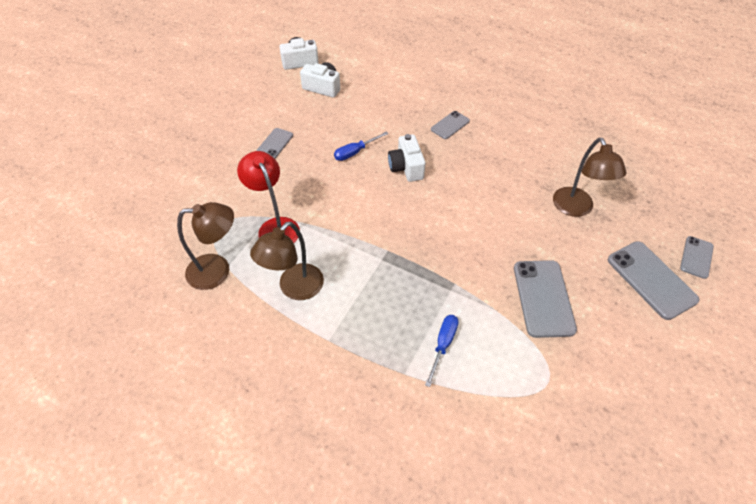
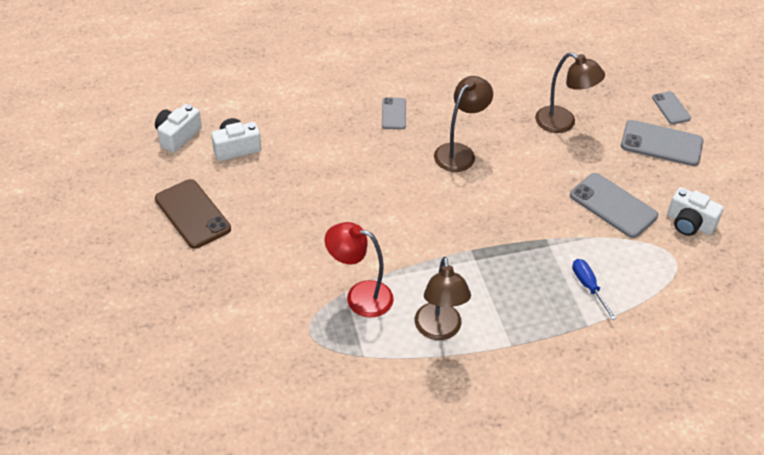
camera: 45 degrees left, 5 degrees down
brown lamp [177,202,234,290] -> brown lamp moved to [434,76,493,172]
grey phone [256,128,293,159] -> none
blue screwdriver [334,131,389,161] -> none
white camera [388,134,426,182] -> white camera moved to [667,187,724,236]
none -> brown phone [155,179,231,249]

